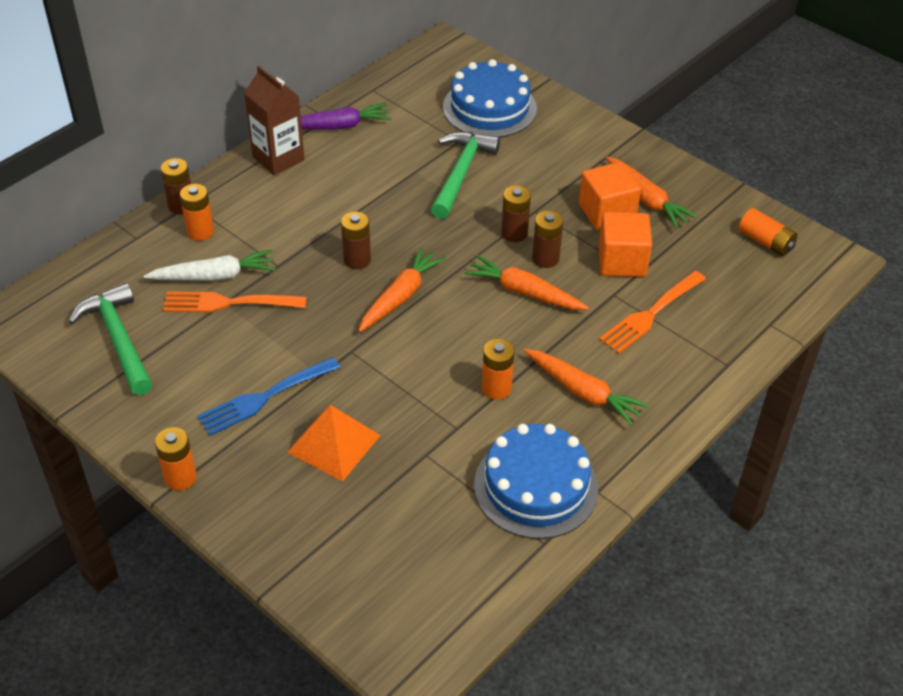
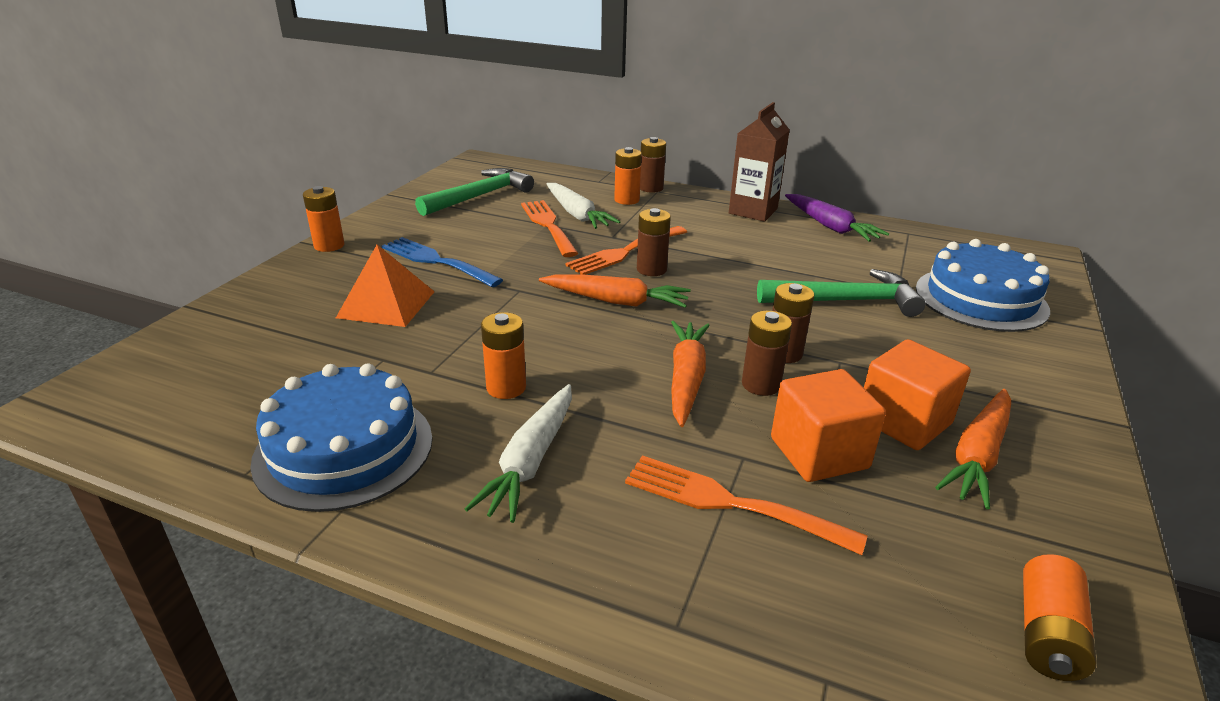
camera: 70 degrees right, 15 degrees down
orange carrot [524,349,649,426] -> white carrot [465,384,572,523]
none -> orange fork [565,226,687,275]

